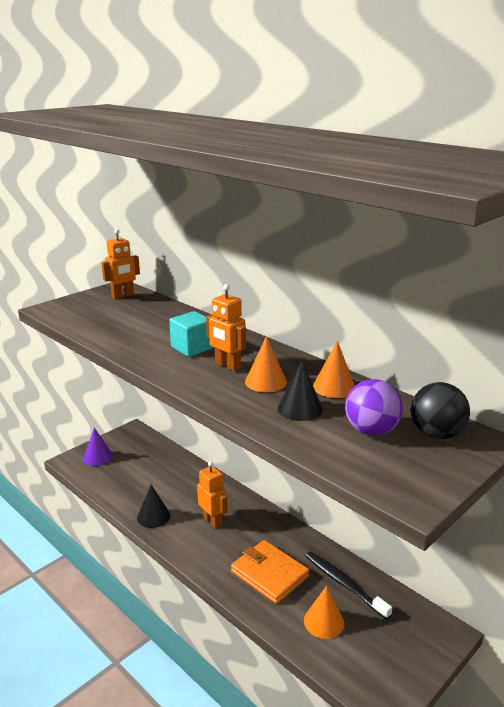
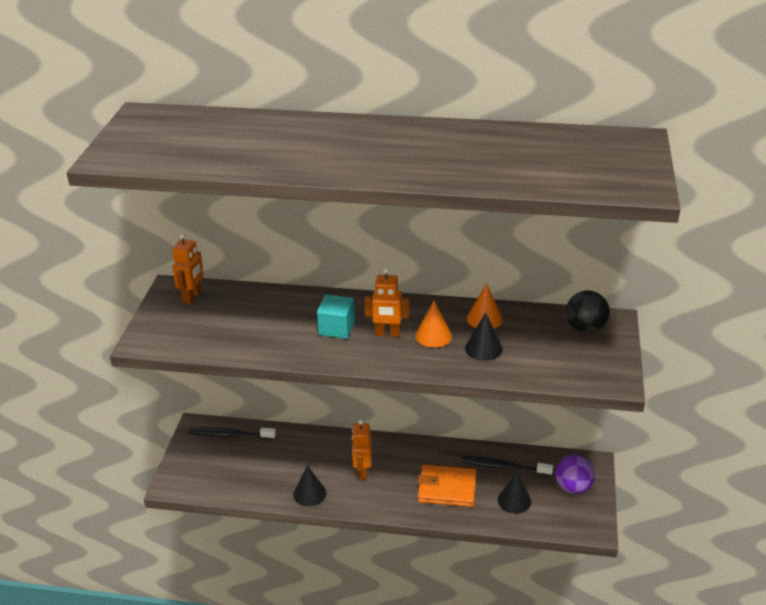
camera: 35 degrees left, 10 degrees up
purple cone [83,428,113,466] -> none
orange robot [197,461,227,529] -> orange robot turned 105 degrees counterclockwise [352,420,372,479]
orange cone [304,586,344,639] -> black cone [498,472,531,514]
purple ball [345,379,403,436] -> purple ball moved to [555,455,595,494]
none -> black toothbrush [189,427,276,439]

